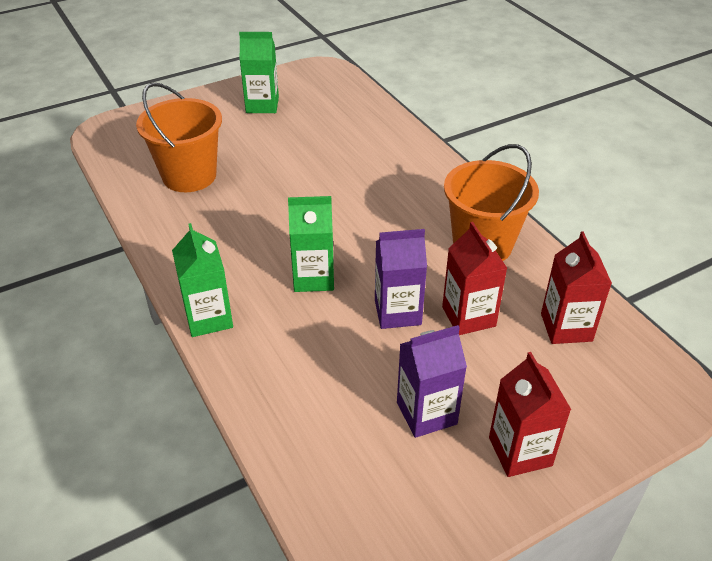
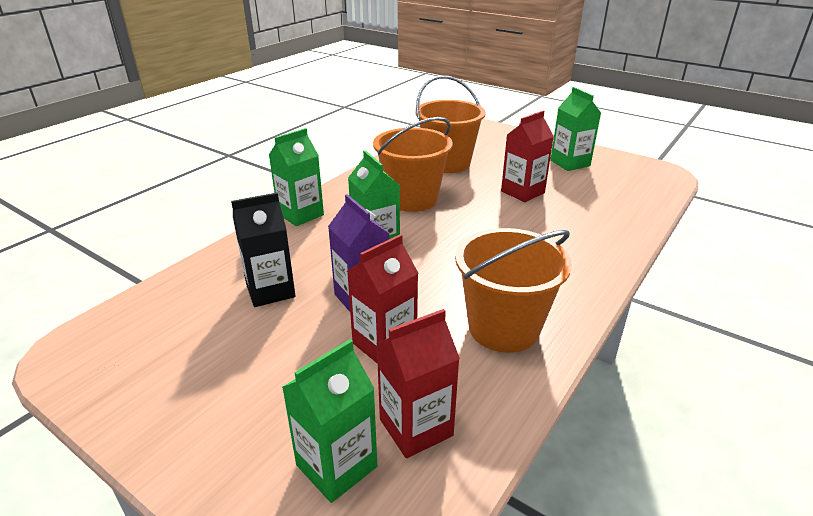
camera: 65 degrees right, 10 degrees down
purple carton [397,325,467,438] -> none
red carton [489,352,571,477] -> red carton moved to [501,111,554,202]
none -> black carton [231,193,296,307]
none -> green carton [282,339,377,503]
none -> orange bucket [373,117,453,212]

